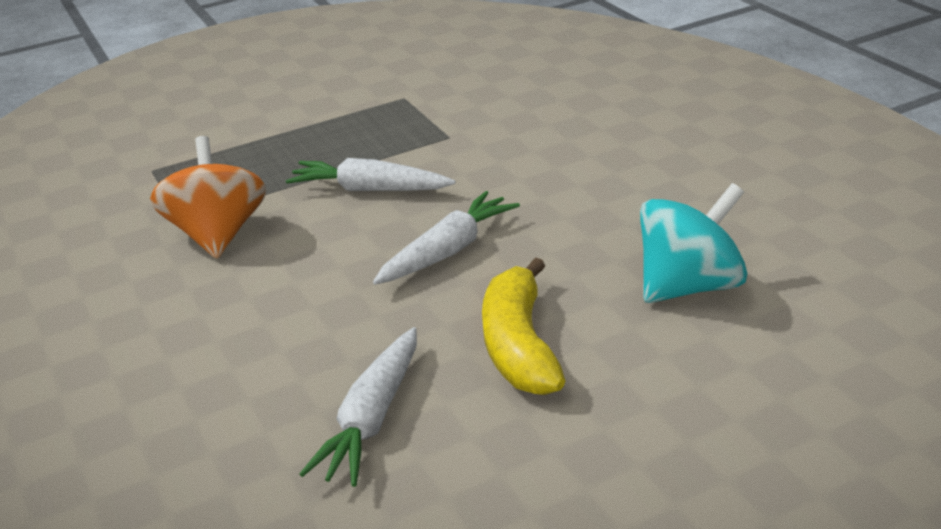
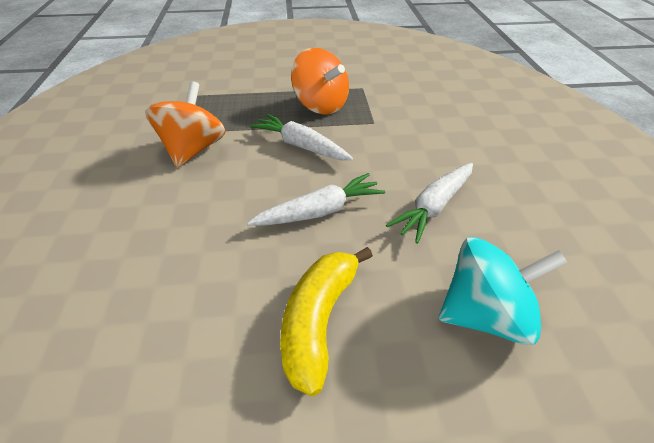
camera: 20 degrees right, 10 degrees up
white carrot [299,327,417,487] -> white carrot moved to [386,163,473,244]
none -> orange spinning top [291,48,349,114]

